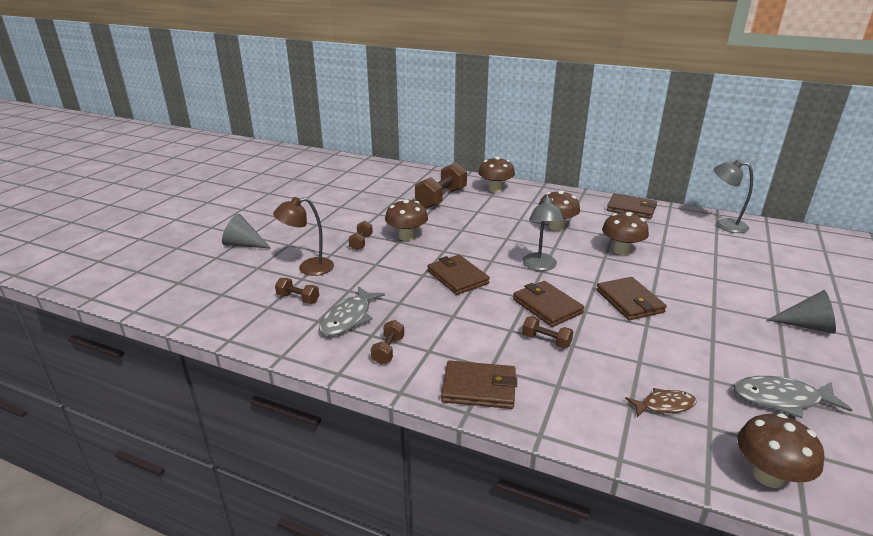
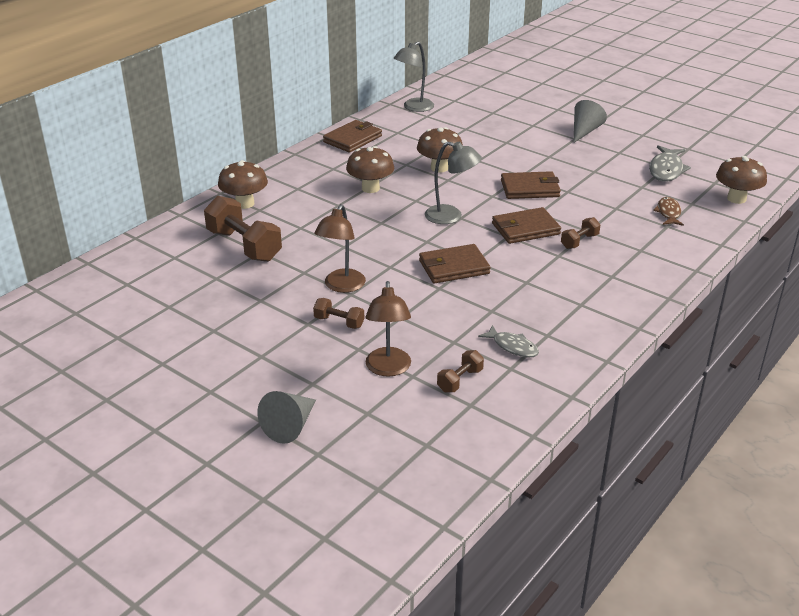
camera: 75 degrees left, 5 degrees up
grey fish [319,286,385,336] -> grey fish [478,325,539,358], size x0.65
brown dumbbell [371,320,404,364] -> none
brown mushroom [385,199,428,241] -> brown lamp [314,204,366,293]
brown wallet [441,360,517,409] -> none

